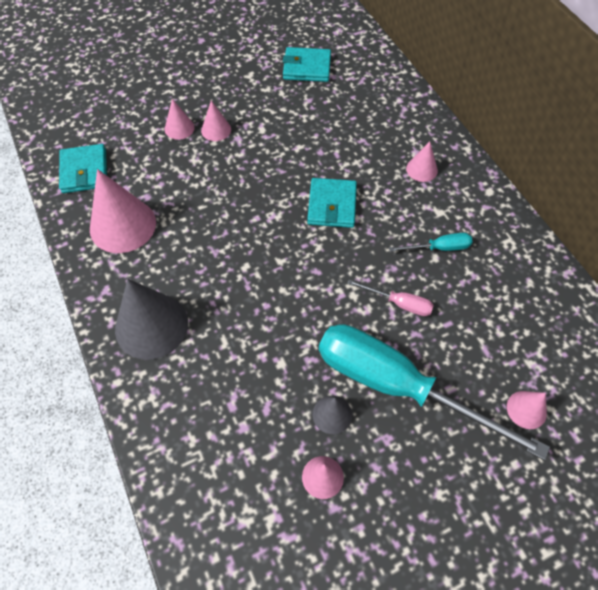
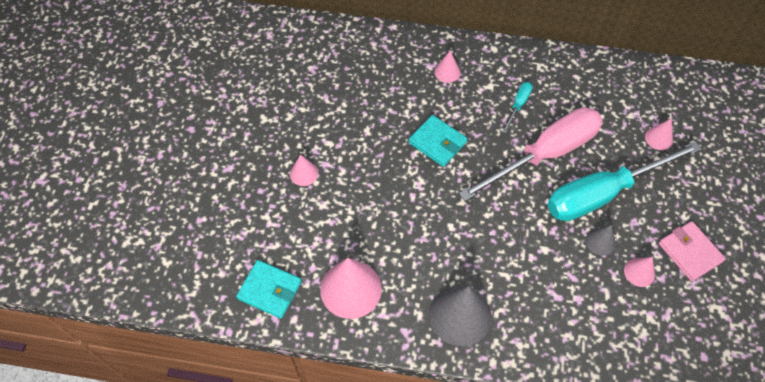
camera: 55 degrees left, 0 degrees up
pink cone [165,99,195,140] -> none
turquoise wallet [283,47,331,82] -> none
pink screwdriver [347,279,434,316] -> pink screwdriver [459,107,603,201], size x2.45
none -> pink wallet [659,221,726,282]

